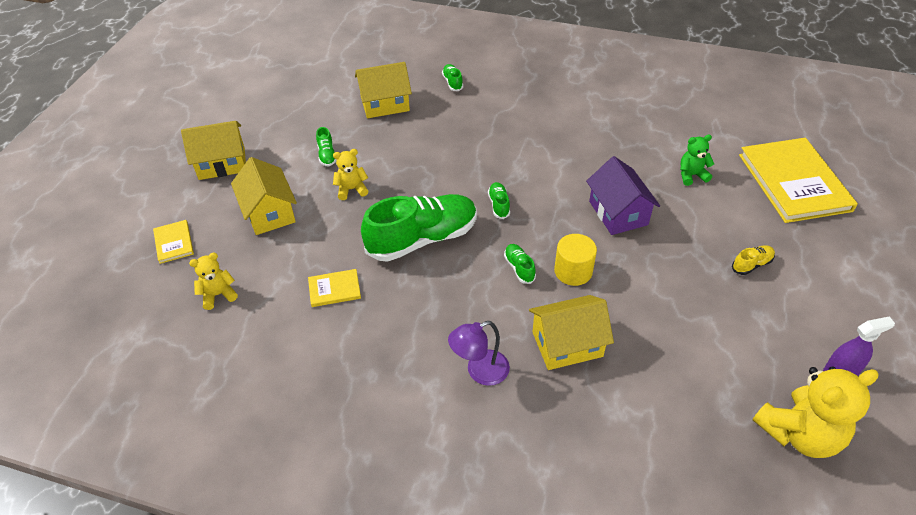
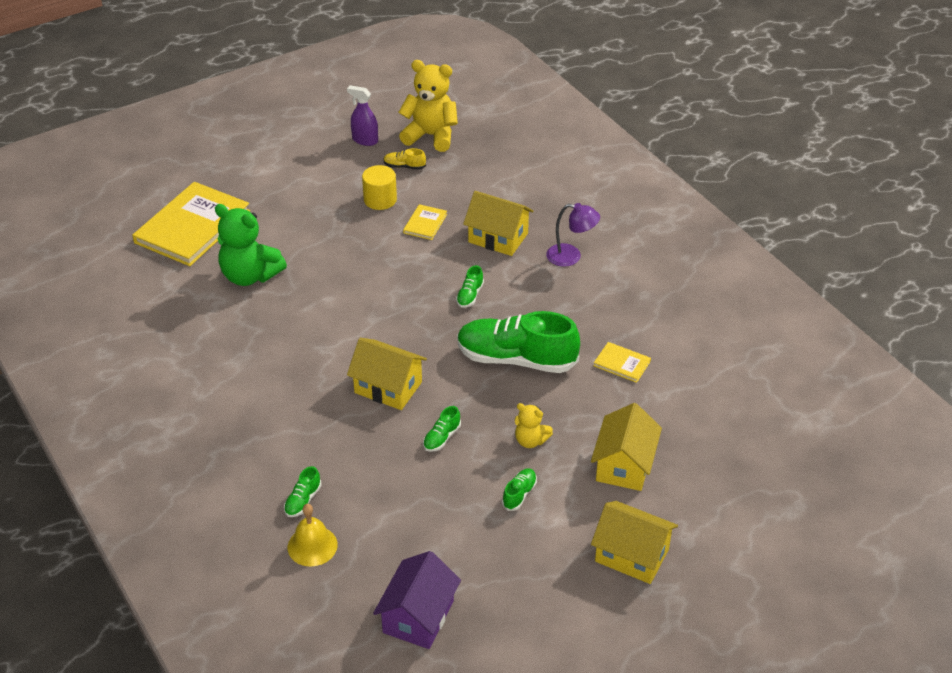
camera: 140 degrees left, 5 degrees down
yellow book [153,220,194,264] -> yellow book moved to [403,204,447,240]
yellow teddy bear [189,252,238,310] -> none
yellow house [355,62,412,118] -> yellow house moved to [347,338,427,410]
green shoe [488,182,510,219] -> green shoe moved to [423,406,461,452]
yellow cylinder [554,234,597,286] -> yellow cylinder moved to [362,165,397,210]
purple house [586,156,660,235] -> purple house moved to [373,551,461,649]
green teddy bear [680,135,714,186] -> green teddy bear [215,204,287,286], size x1.88
yellow shoe [732,245,775,275] -> yellow shoe moved to [383,148,426,170]
none -> yellow bell [288,504,338,567]

